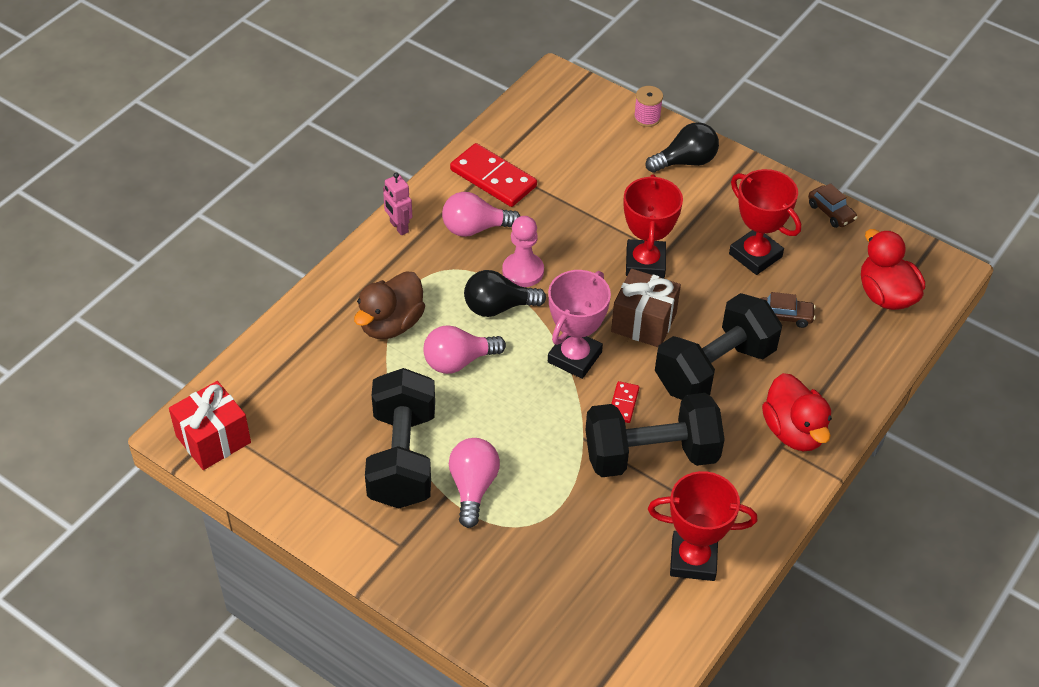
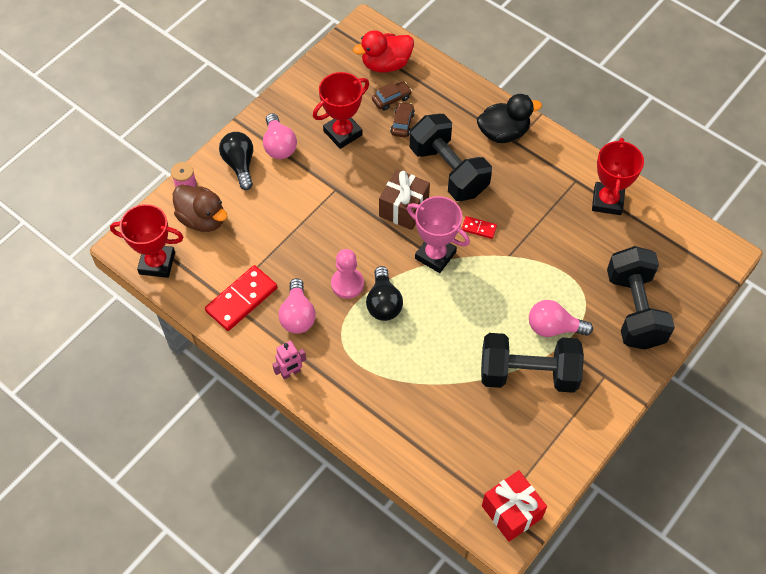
camera: 85 degrees left, 10 degrees up
brown duck [354,271,425,339] -> brown duck moved to [173,185,228,232]
pink light bulb [423,325,506,374] -> pink light bulb moved to [263,113,297,159]
black dumbbell [585,393,725,477] -> black dumbbell moved to [607,246,675,349]
red trophy [623,174,683,278] -> red trophy moved to [110,204,183,278]
red duck [762,373,832,451] -> black duck [477,94,542,143]
brown car [808,183,857,228] -> brown car moved to [372,81,412,111]

